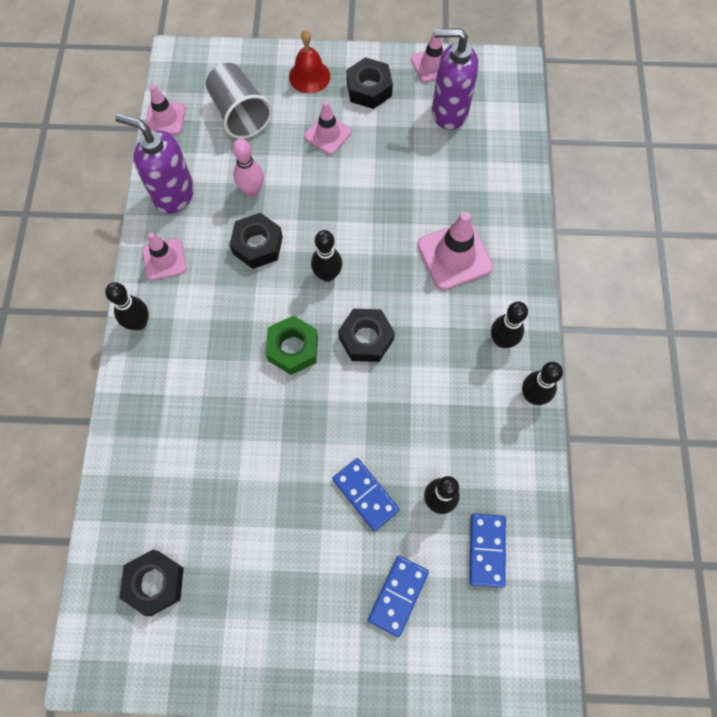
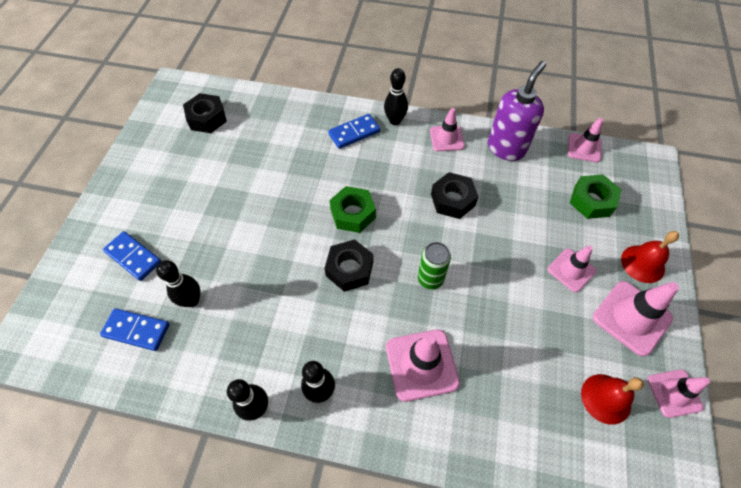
camera: 100 degrees right, 10 degrees down
grey cup [206,63,272,139] -> green nut [570,174,621,219]
pink bowling pin [232,139,264,197] -> none
black bowling pin [311,230,342,282] -> none
blue domino [332,458,400,531] -> blue domino moved to [328,114,380,149]
black nut [346,57,393,109] -> pink traffic cone [593,281,679,357]
purple soap dispenser [432,28,479,130] -> red bell [581,374,644,425]
none -> green can [418,242,451,289]

